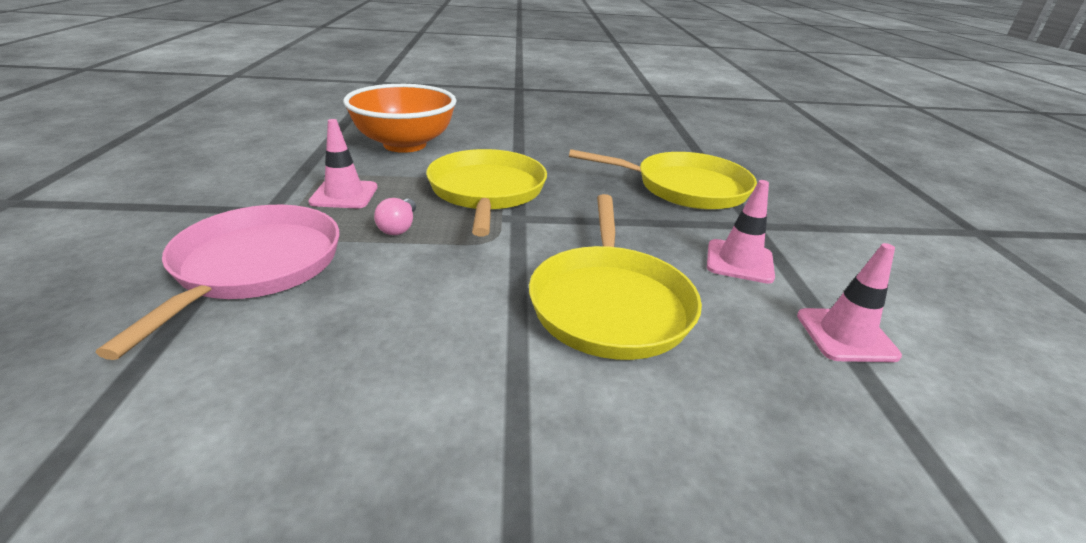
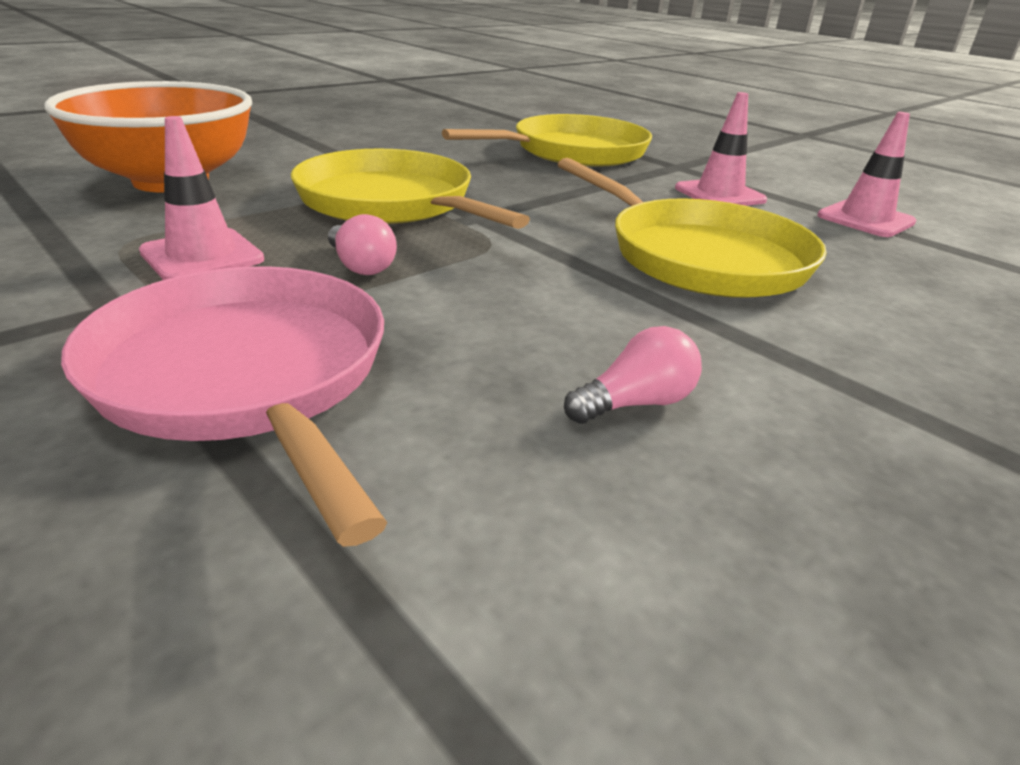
camera: 40 degrees left, 0 degrees up
none -> pink light bulb [564,326,702,424]

